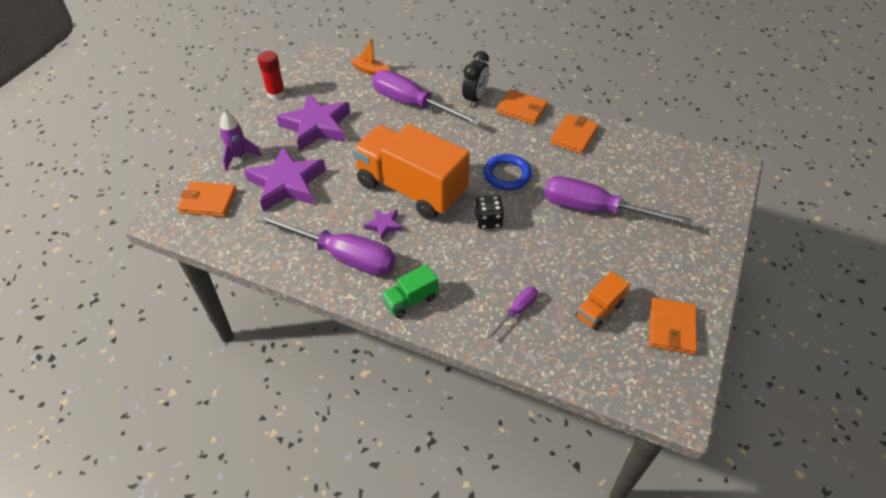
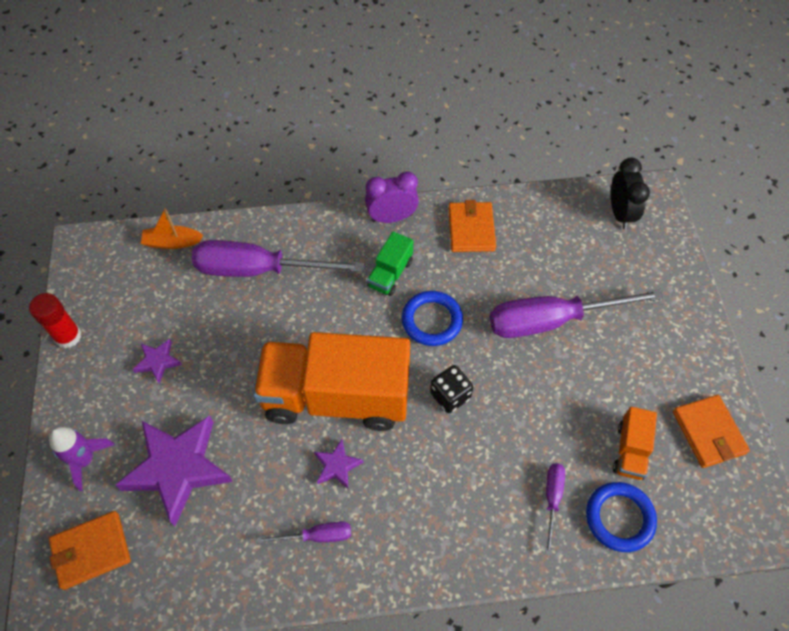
camera: 30 degrees left, 10 degrees up
purple screwdriver [257,214,396,275] -> purple screwdriver [257,521,351,544], size x0.46
purple star [276,93,350,151] -> purple star [132,339,182,384], size x0.46
green truck [382,264,439,318] -> green truck moved to [367,232,413,296]
black clock [462,51,489,107] -> black clock moved to [611,157,650,229]
orange wallet [496,89,548,125] -> purple clock [365,172,419,223]
none -> blue ring [586,482,657,552]

